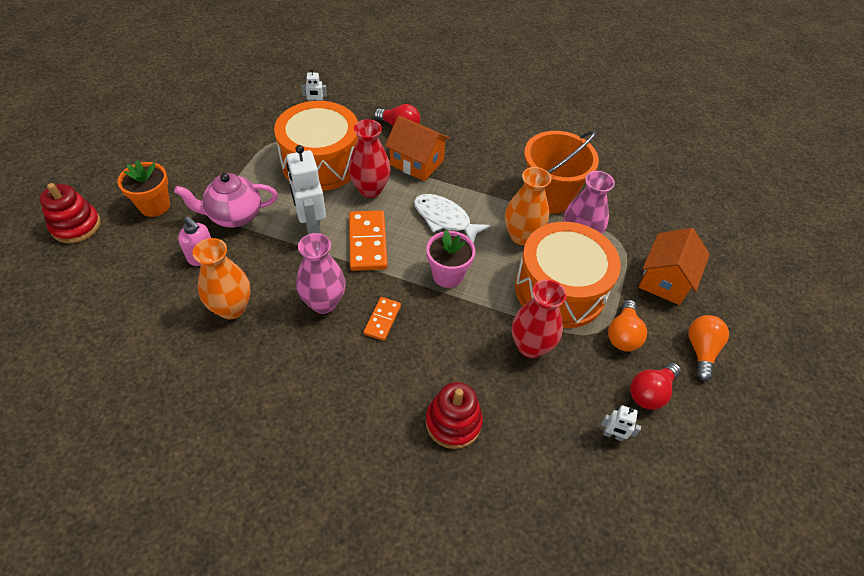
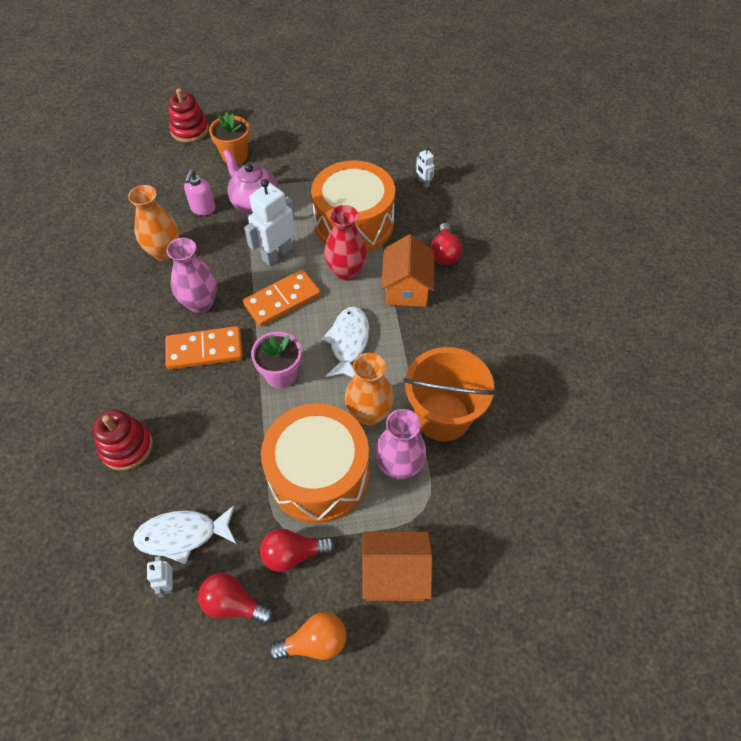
camera: 65 degrees right, 5 degrees up
orange domino [364,297,401,341] -> orange domino [165,326,243,370], size x1.72
red vase [512,279,566,358] -> none
orange light bulb [608,300,647,352] -> red light bulb [260,529,336,572]
none -> white fish [133,506,236,564]

